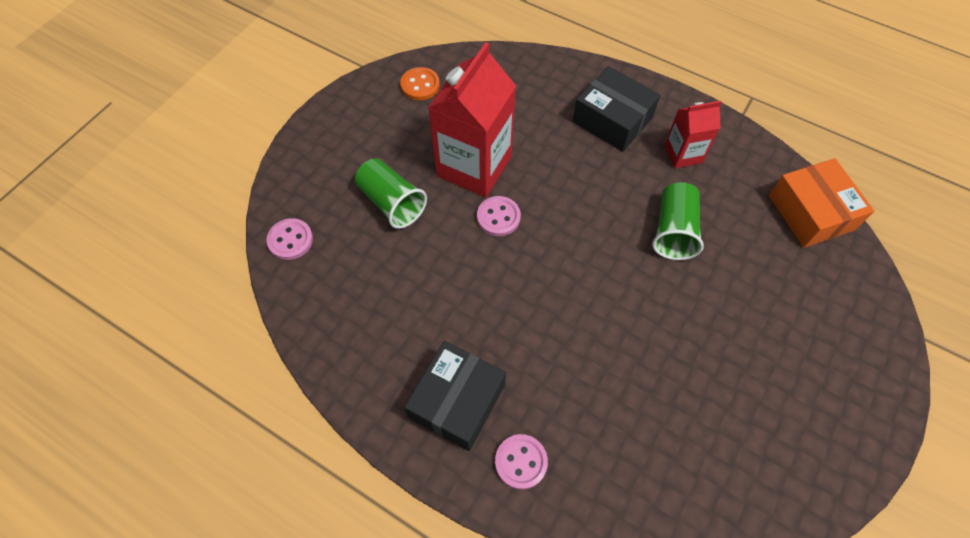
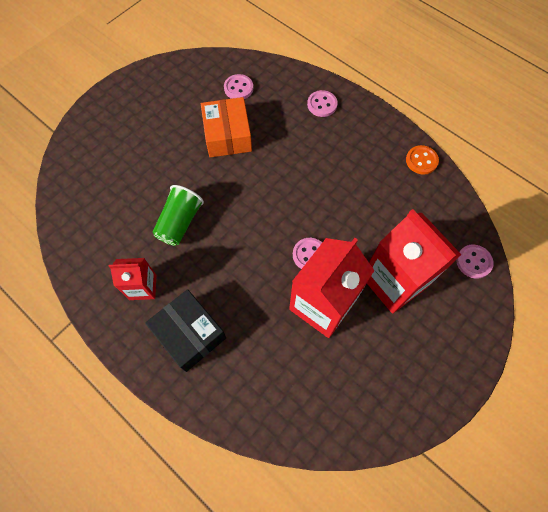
camera: 170 degrees left, 5 degrees up
green cup [355,158,427,229] -> red carton [367,209,461,314]
orange button [400,67,440,100] -> orange button moved to [406,145,439,175]
black box [404,341,506,451] -> none
orange box [769,158,874,248] -> orange box moved to [201,97,252,157]
none -> pink button [224,74,253,99]

